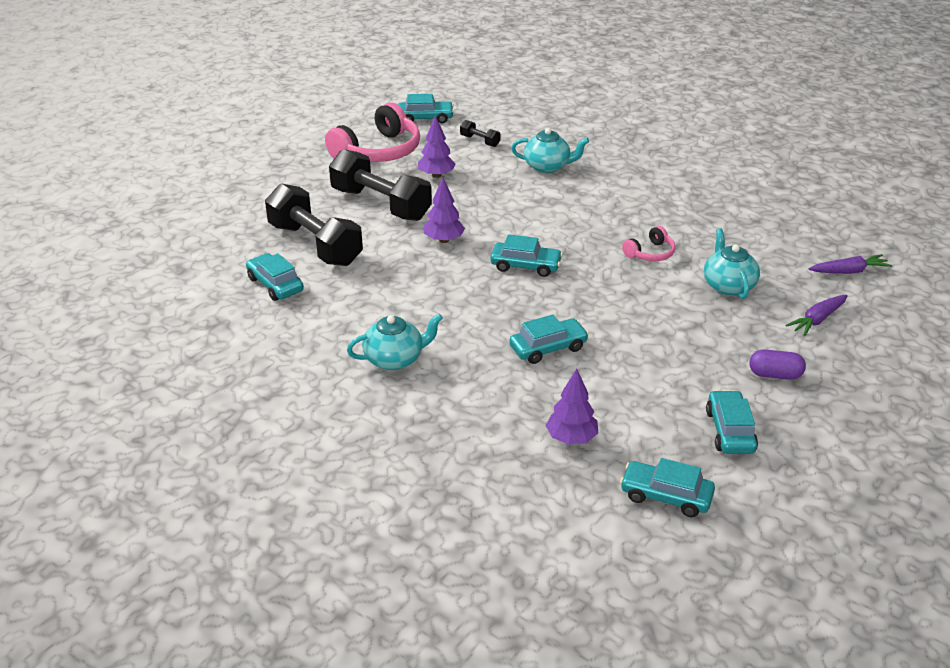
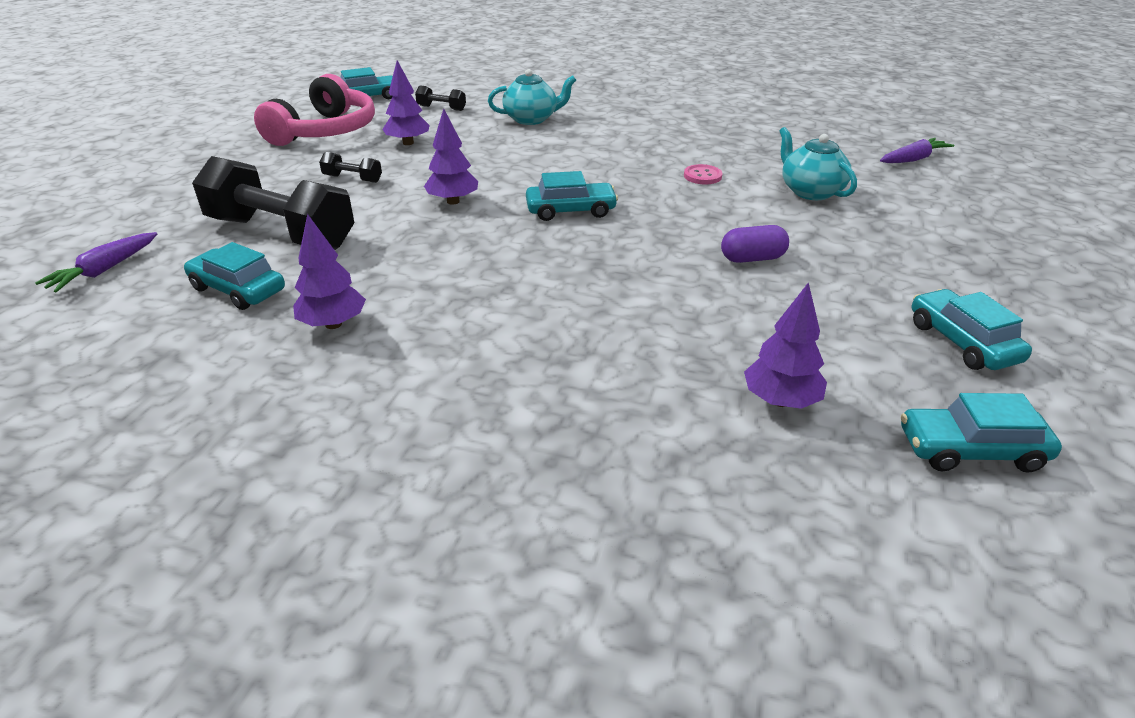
camera: 20 degrees left, 0 degrees up
black dumbbell [329,149,432,221] -> black dumbbell [319,152,382,183], size x0.42
turquoise teapot [347,314,443,370] -> none
turquoise car [509,314,589,364] -> none
pink headphones [622,226,676,261] -> pink button [684,164,723,184]
purple capsule [749,349,806,380] -> purple capsule moved to [721,225,789,263]
purple carrot [786,295,848,336] -> purple carrot moved to [35,232,157,292]
none -> purple tree [293,214,366,329]

